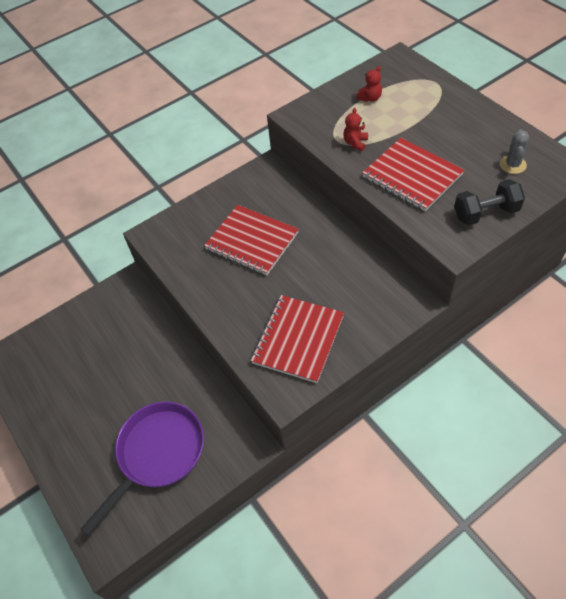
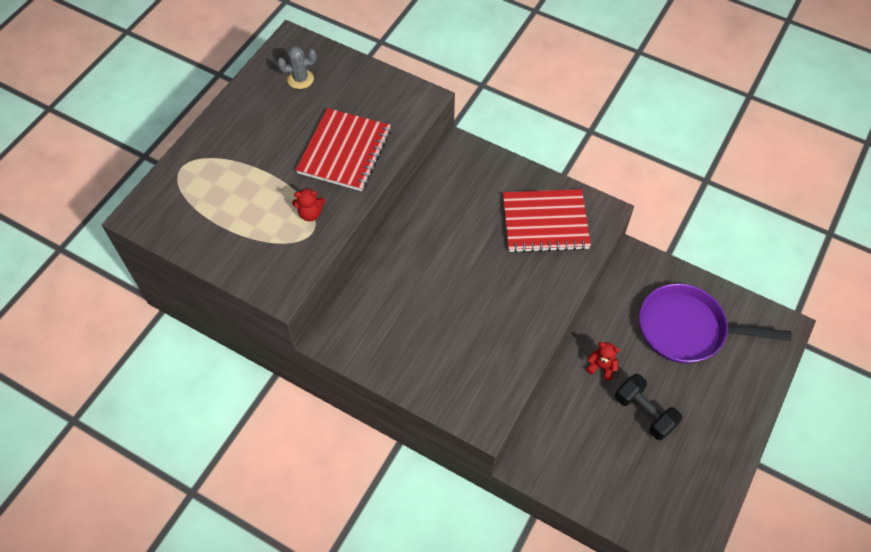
camera: 120 degrees left, 5 degrees up
red notebook [204,205,299,275] -> none
red teddy bear [356,66,382,102] -> red teddy bear moved to [586,342,620,380]
black dumbbell [454,179,525,226] -> black dumbbell moved to [615,374,682,440]

